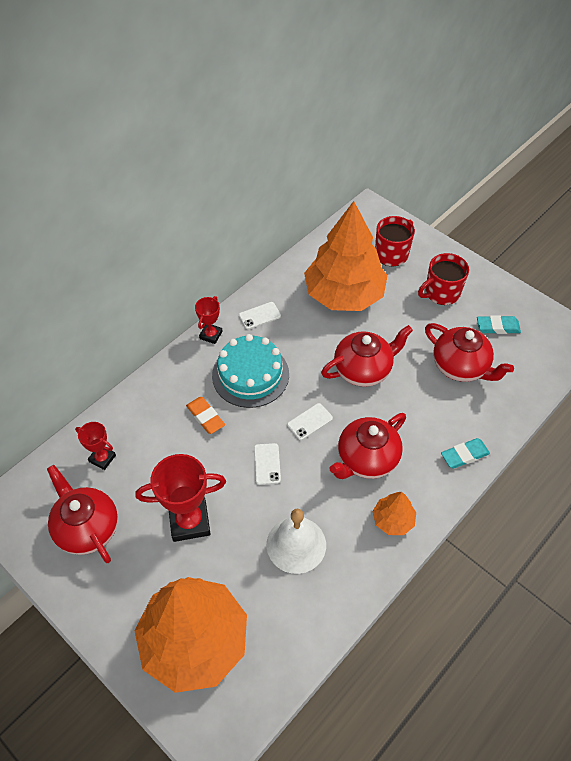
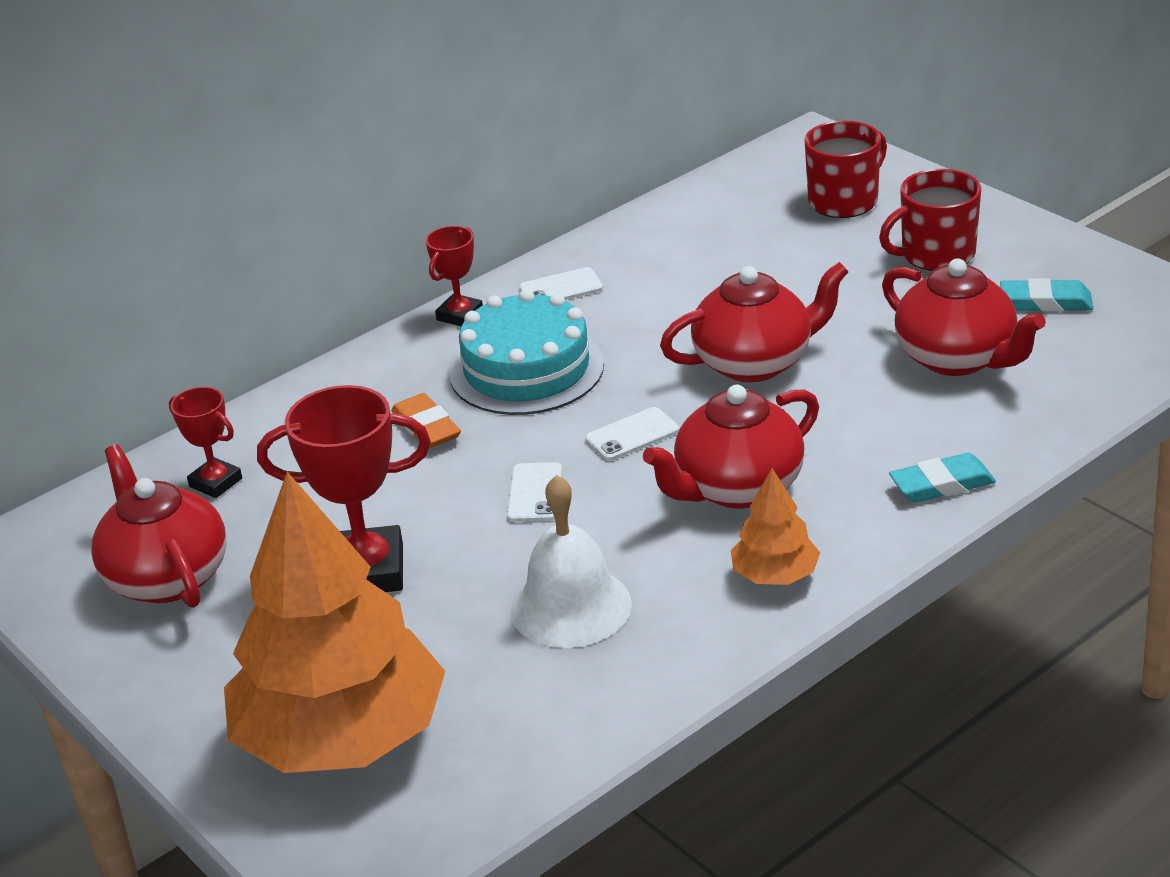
camera: 10 degrees right, 20 degrees down
orange tree [304,201,388,311] -> none

